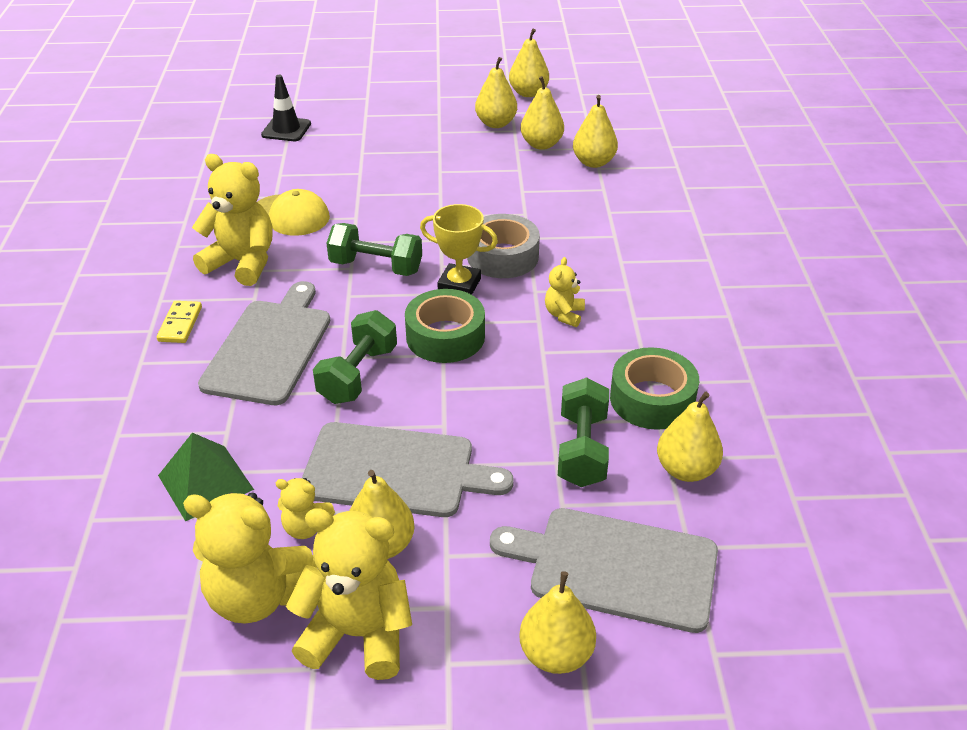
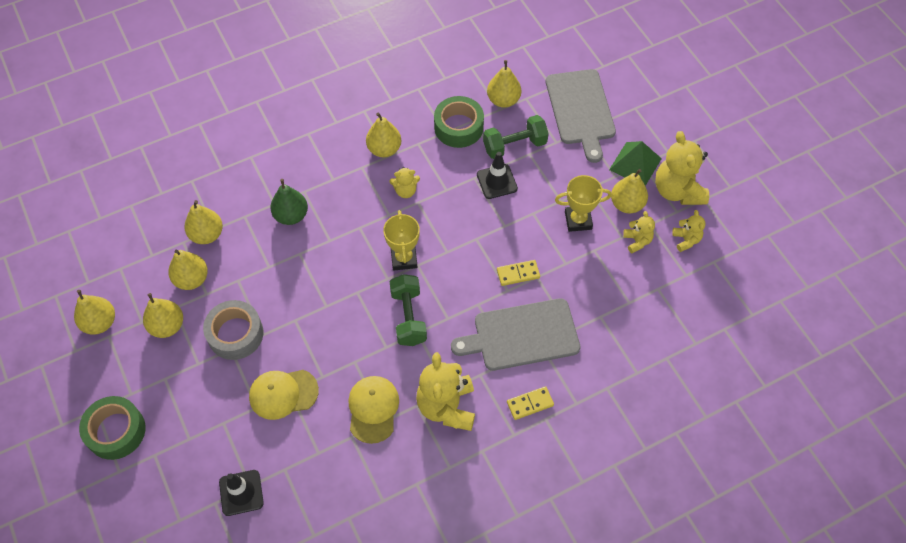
camera: 115 degrees left, 20 degrees up
green pyramid [158,433,254,521] -> green pyramid moved to [609,141,662,186]
yellow teddy bear [183,493,317,624] -> yellow teddy bear [672,210,706,252], size x0.51
grey cutting board [302,422,514,517] -> yellow trophy [555,175,612,232]
green dumbbell [313,310,397,404] -> yellow domino [497,260,540,286]
green tape [405,289,485,363] -> green tape moved to [79,396,145,460]
grey tape [467,214,540,278] -> grey tape moved to [203,300,263,360]
yellow pear [519,571,596,674] -> yellow pear moved to [366,113,401,157]
none -> yellow cap [249,370,319,420]
none -> green pear [270,179,308,225]
none -> black traffic cone [477,152,518,199]

